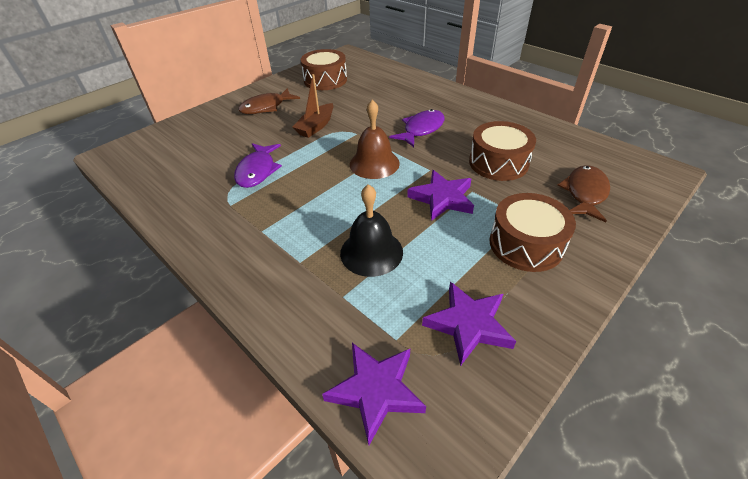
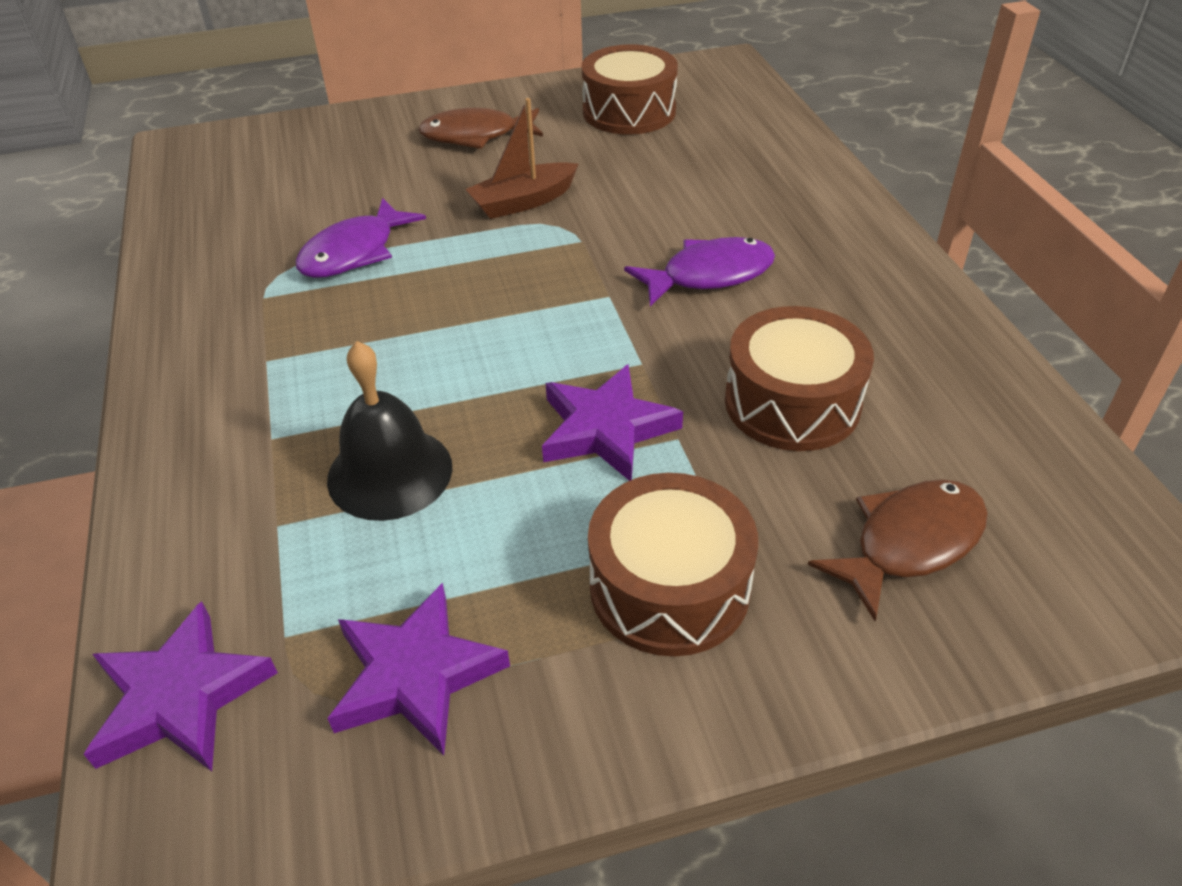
camera: 30 degrees right, 0 degrees up
brown bell [350,100,400,179] -> none

